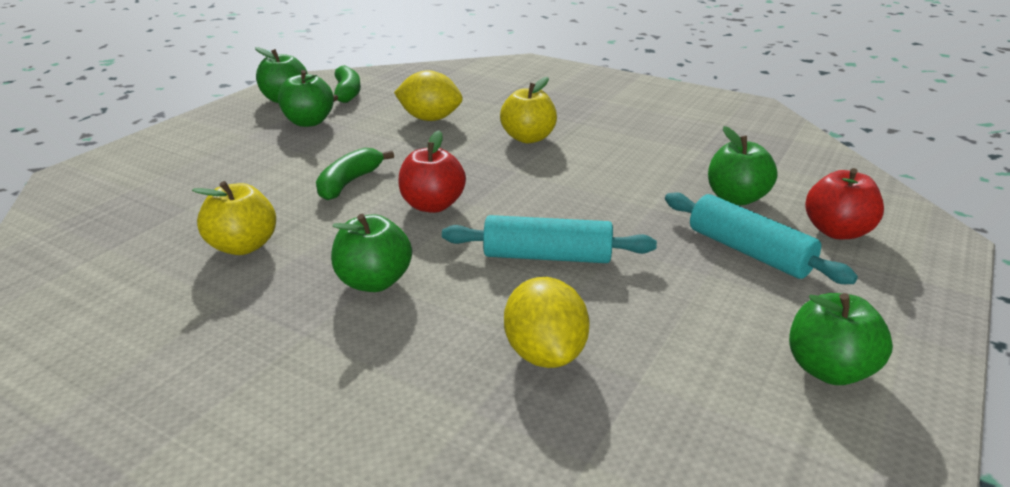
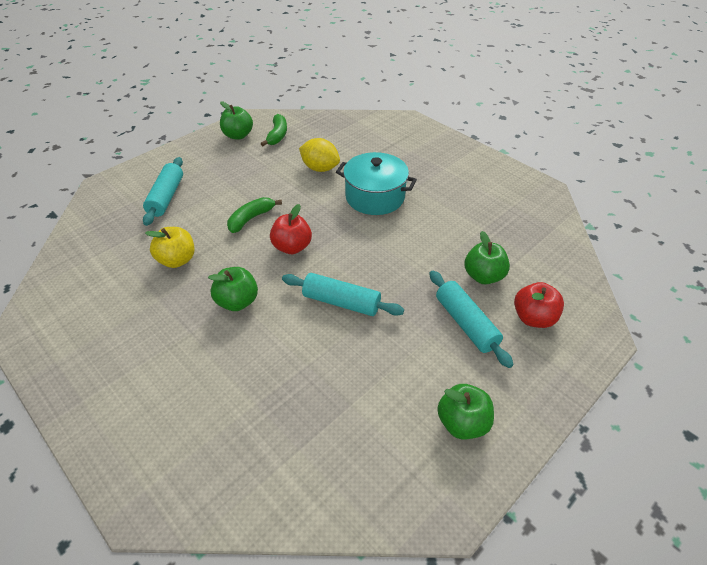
camera: 15 degrees right, 15 degrees up
green apple [278,70,334,127] -> none
yellow apple [500,77,557,143] -> turquoise pot [336,152,417,215]
yellow lemon [504,277,589,368] -> none
none -> turquoise rolling pin [143,157,183,226]

